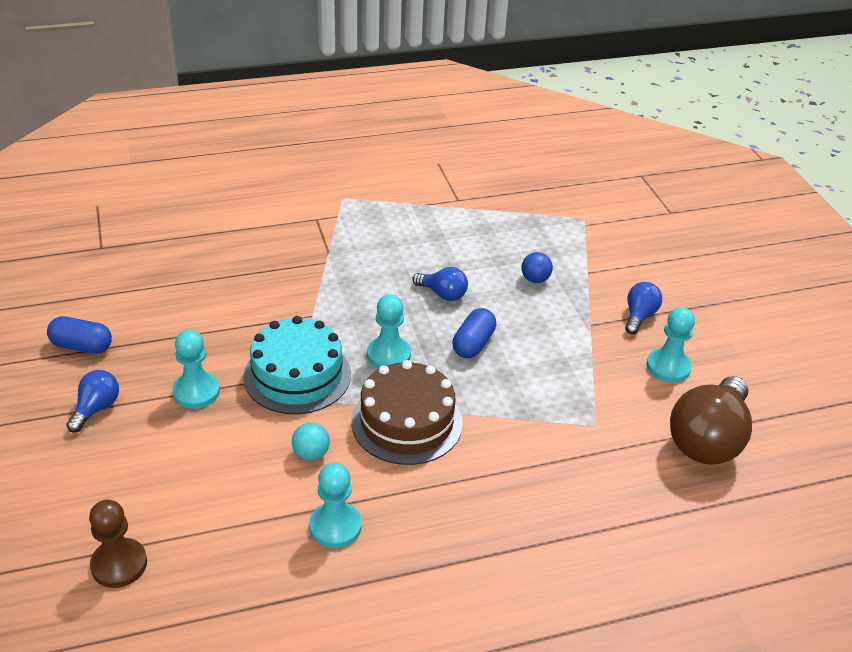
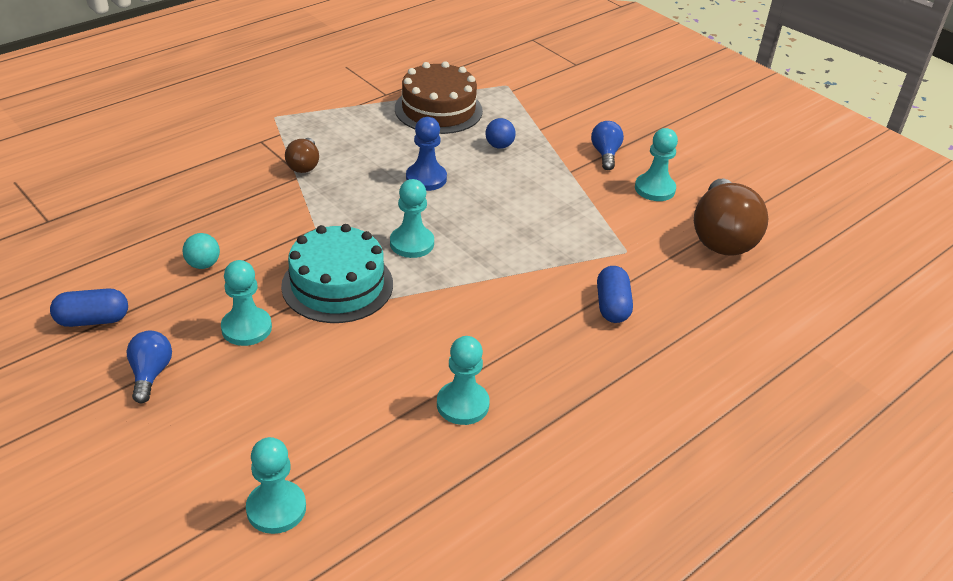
camera: 25 degrees left, 0 degrees up
brown pawn [89,500,147,588] -> turquoise pawn [246,437,306,534]
turquoise ball [292,422,330,461] -> turquoise ball moved to [182,233,220,269]
brown cake [351,360,463,465] -> brown cake moved to [395,61,483,134]
blue light bulb [412,267,468,301] -> blue pawn [406,117,447,191]
blue capsule [452,308,496,358] -> blue capsule moved to [597,266,633,323]
none -> brown light bulb [285,138,319,173]

